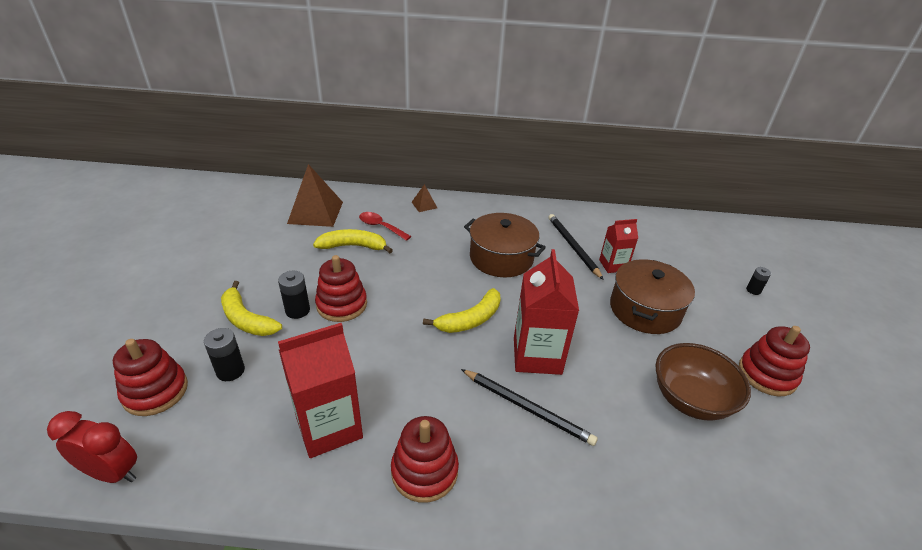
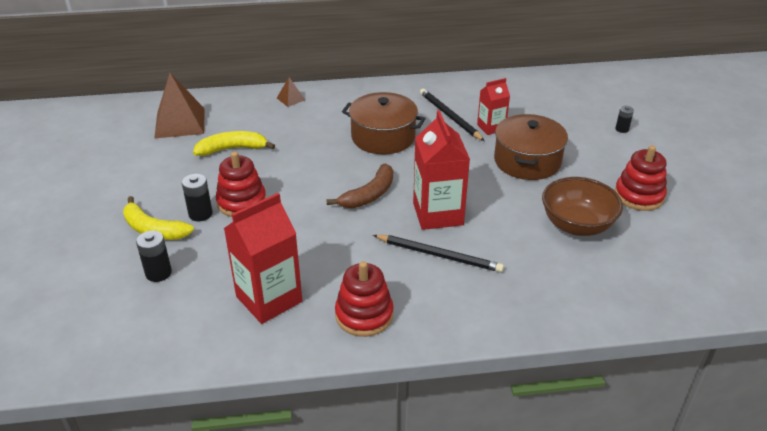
camera: 10 degrees left, 0 degrees up
red clock [47,411,137,483] -> none
red stacking toy [113,339,188,416] -> none
red spoon [359,212,411,241] -> none
yellow banana [423,288,501,333] -> brown banana [326,164,393,208]

